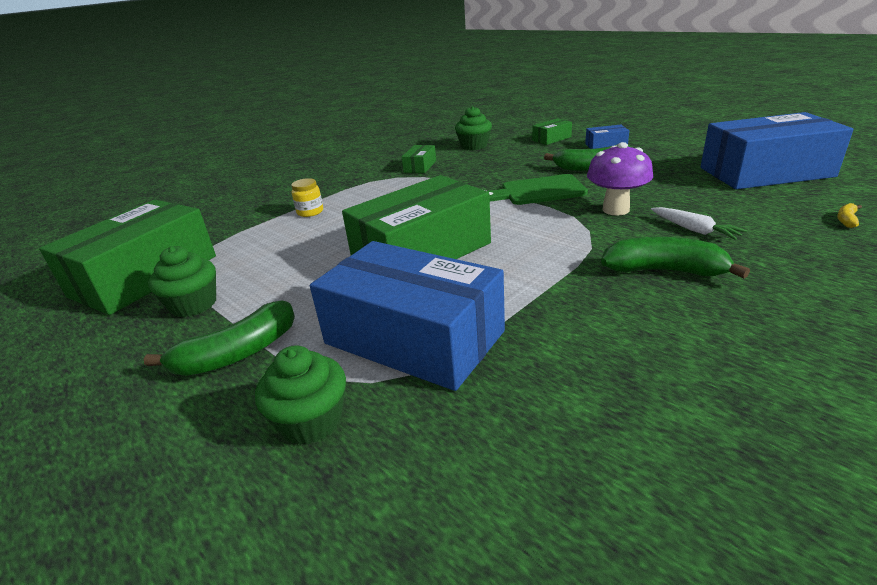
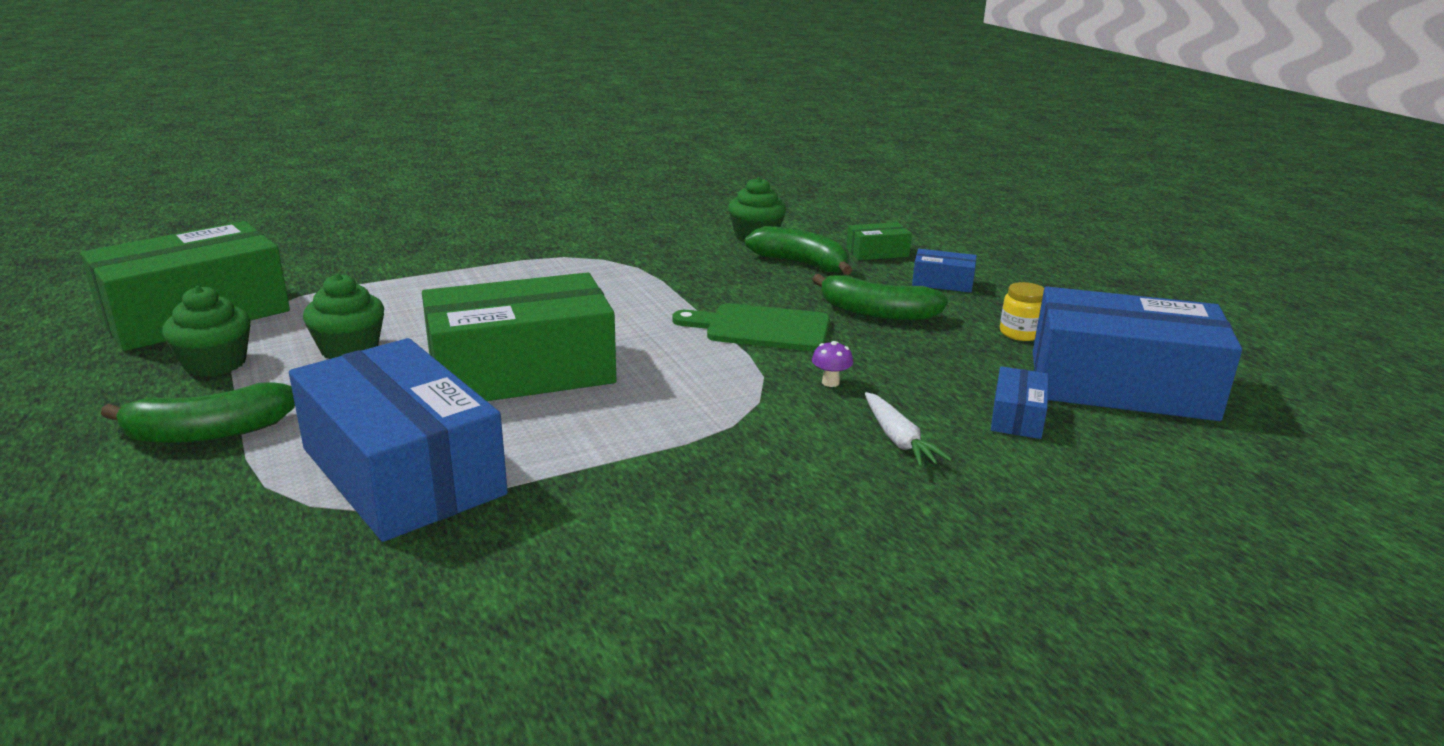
camera: 15 degrees right, 5 degrees down
green cupcake [255,345,346,445] -> green cupcake moved to [303,273,384,359]
yellow jar [291,178,323,217] -> yellow jar moved to [1000,282,1044,341]
green box [402,145,436,173] -> none
purple mushroom [587,142,653,215] -> purple mushroom [812,341,853,387], size x0.44
green banana [601,237,750,279] -> green banana moved to [745,226,852,275]
yellow banana [837,203,862,228] -> none
none -> blue box [991,366,1049,439]

